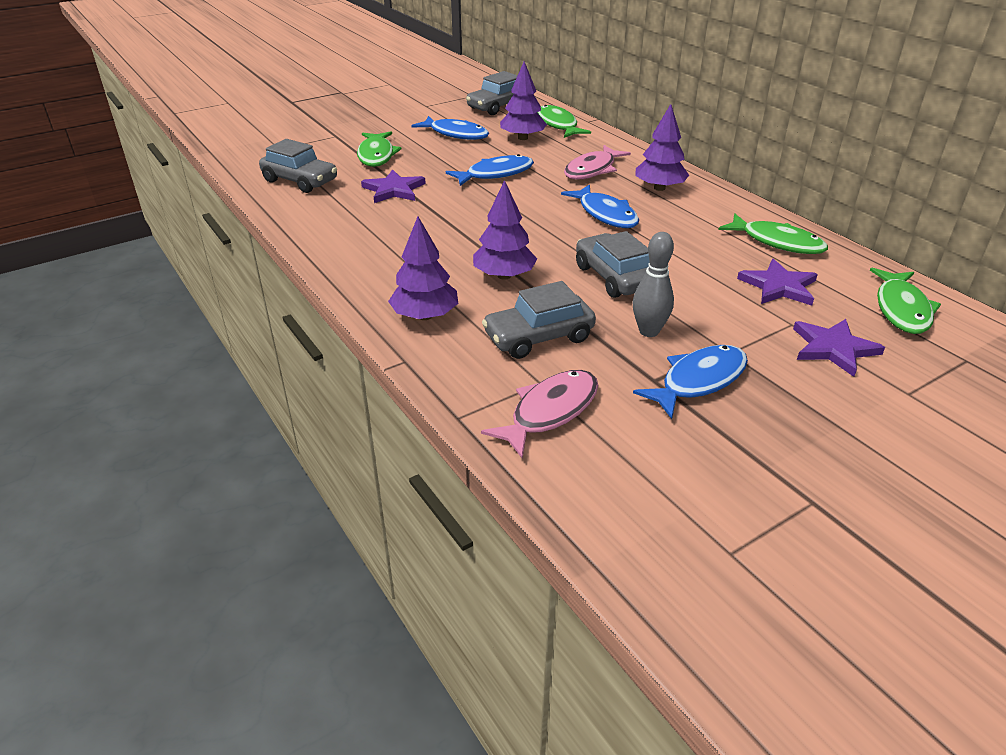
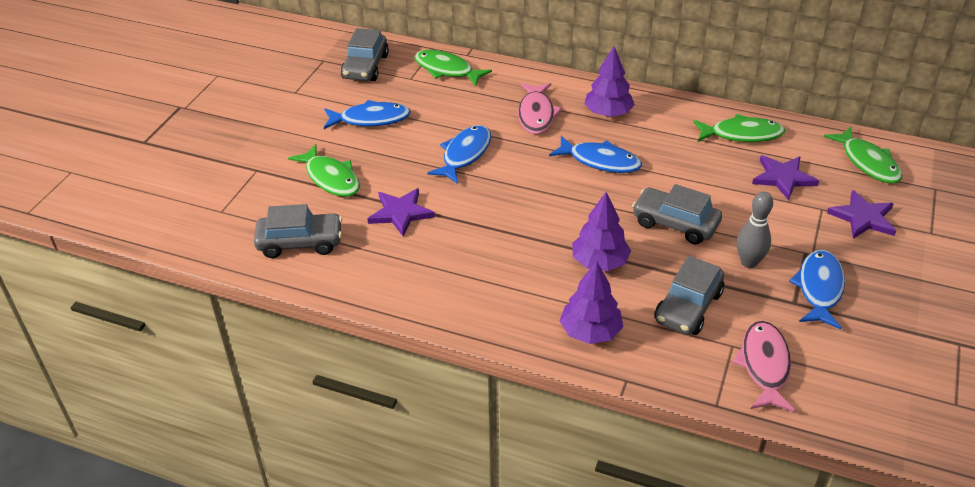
camera: 35 degrees left, 5 degrees up
purple tree [500,61,547,140] -> none

